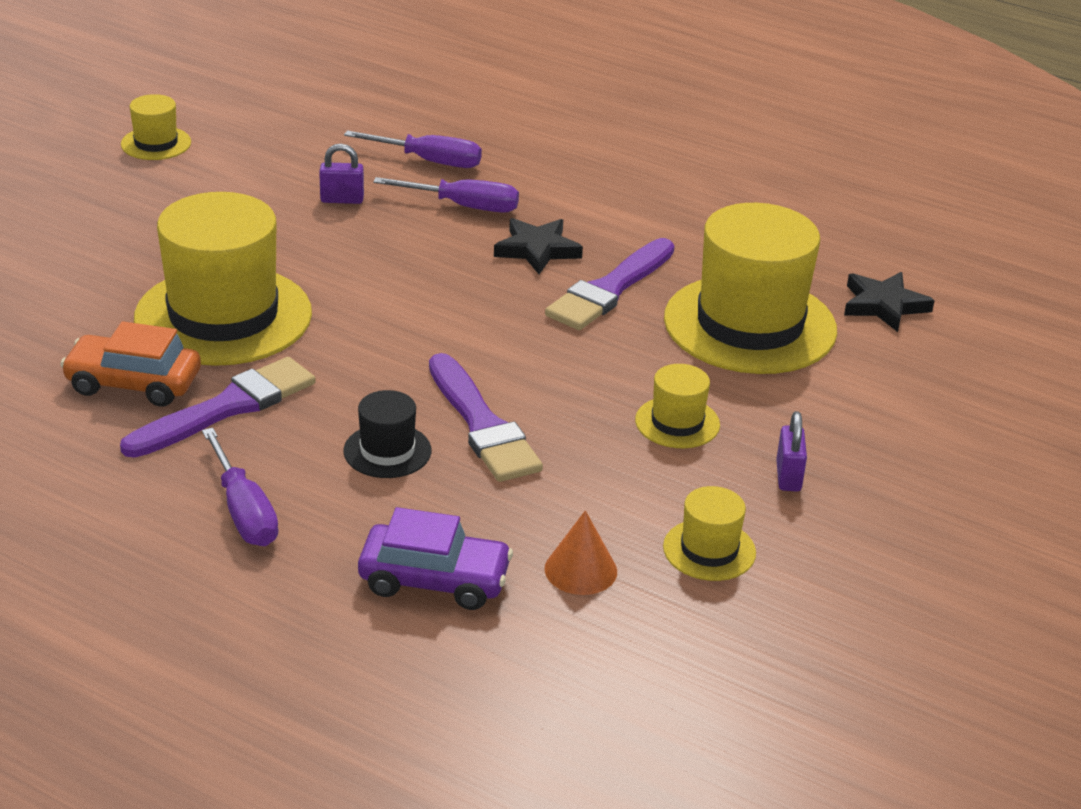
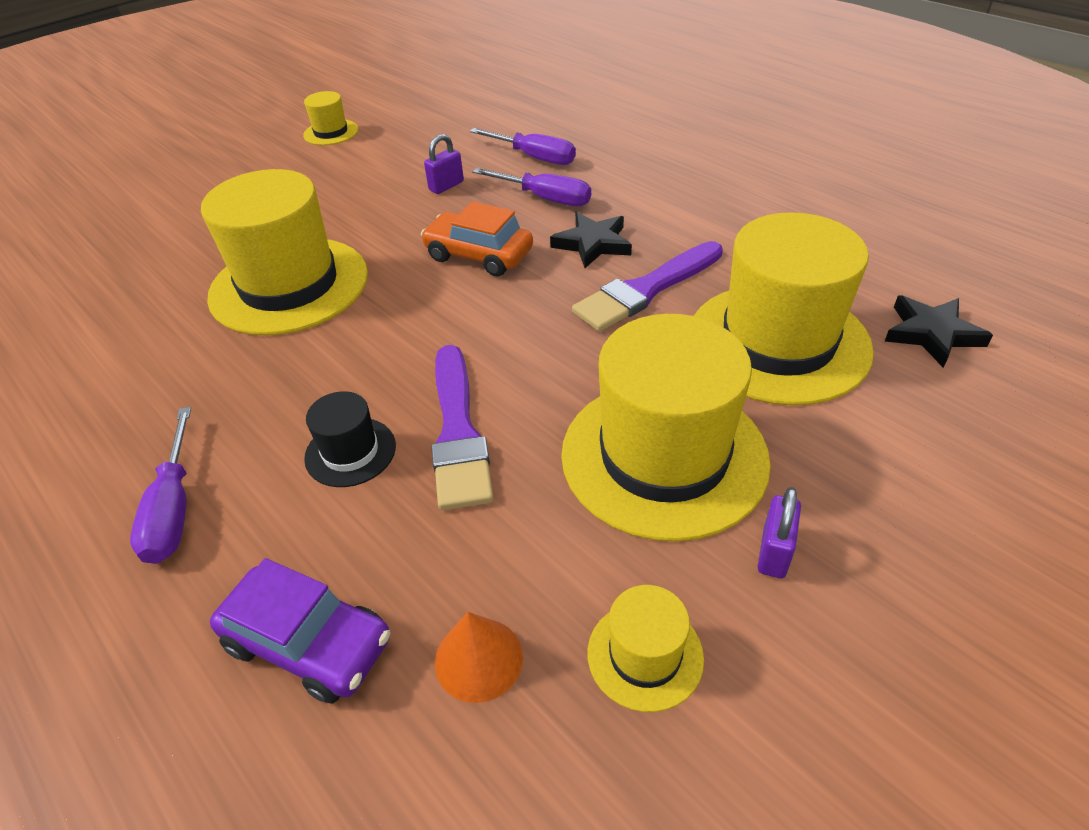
camera: 20 degrees right, 10 degrees up
orange car [60,321,201,407] -> orange car moved to [421,202,533,276]
purple brush [120,357,316,458] -> none
purple padlock [319,144,364,204] -> purple padlock turned 60 degrees counterclockwise [424,134,464,194]
yellow hat [635,364,720,448] -> yellow hat [561,314,771,541], size x2.20

